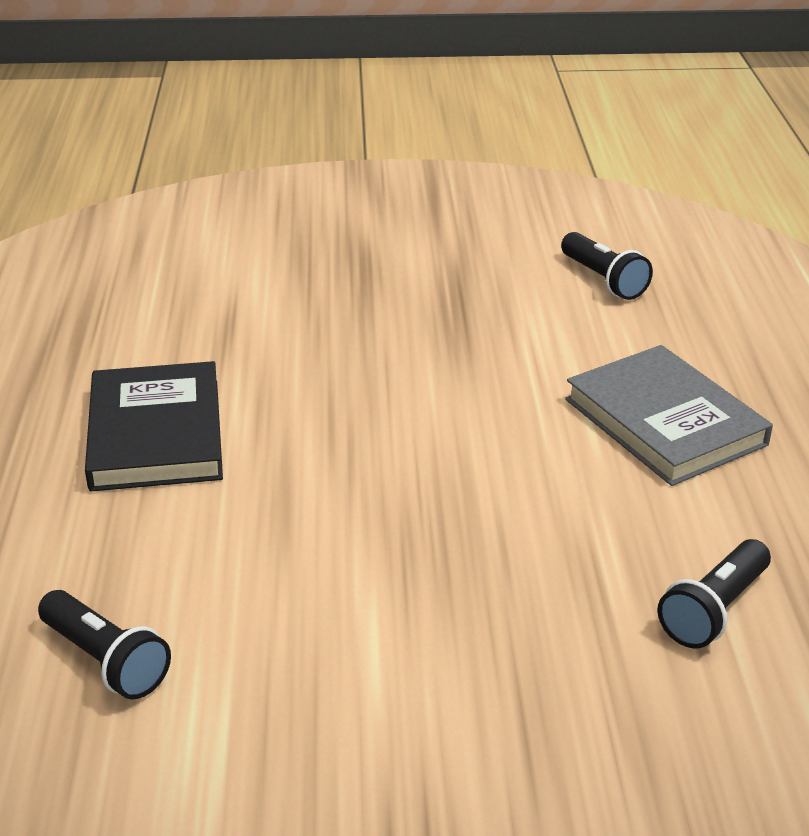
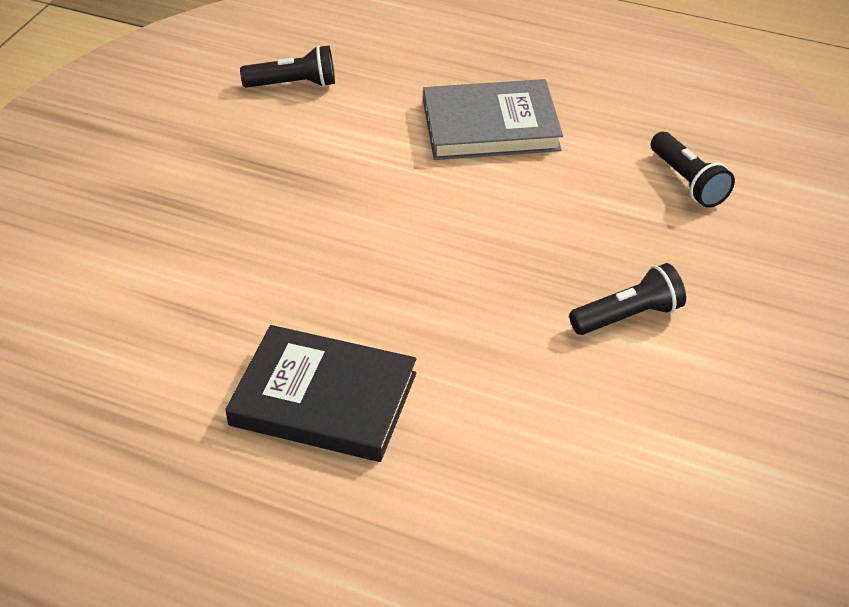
camera: 65 degrees left, 10 degrees up
black flashlight [38,590,171,700] -> black flashlight moved to [569,263,686,335]

